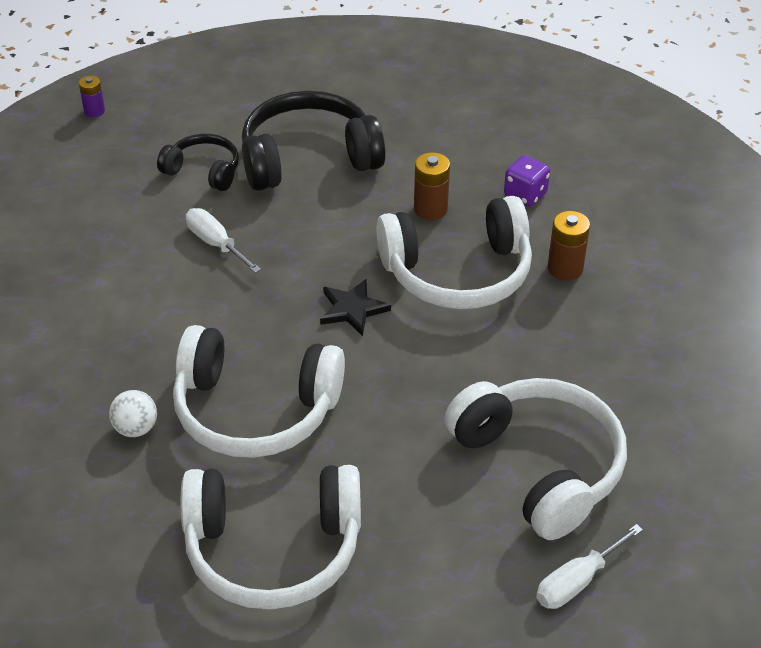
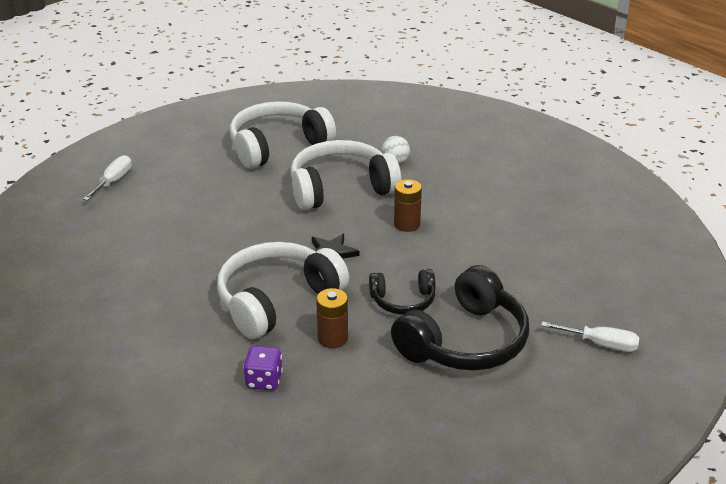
camera: 150 degrees right, 10 degrees down
purple battery [79,76,105,117] -> none
black headphones [157,134,239,191] -> black headphones moved to [369,269,435,315]
white screwdriver [186,208,261,273] -> white screwdriver moved to [541,321,639,352]
white headphones [445,378,627,540] -> none
brown battery [548,211,590,281] -> brown battery moved to [394,179,422,232]

